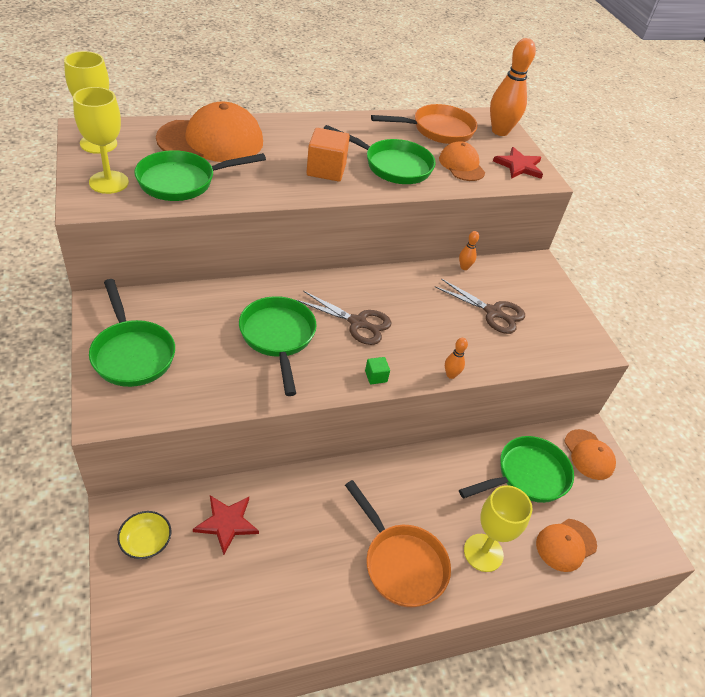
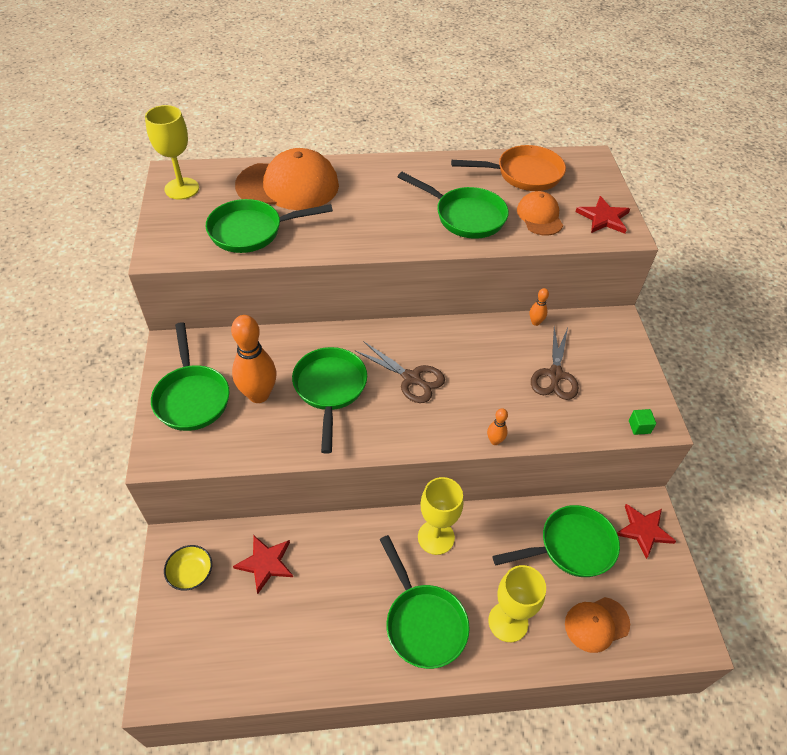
camera: 15 degrees right, 5 degrees up
yellow goblet [73,87,129,194] -> yellow goblet moved to [418,477,464,555]
orange cube [306,128,350,182] -> none
orange pan [345,480,451,607] -> green pan [379,535,470,669]
green cube [365,357,390,384] -> green cube moved to [629,409,656,435]
brown scissors [435,279,525,334] -> brown scissors turned 60 degrees clockwise [531,327,579,400]
orange bowling pin [490,38,536,136] -> orange bowling pin moved to [231,315,276,403]
orange cap [564,429,616,480] -> red star [617,504,676,559]

